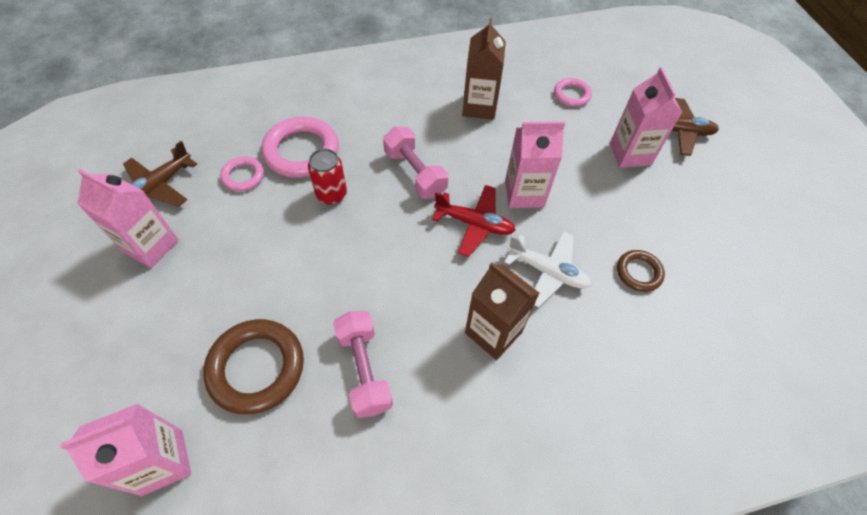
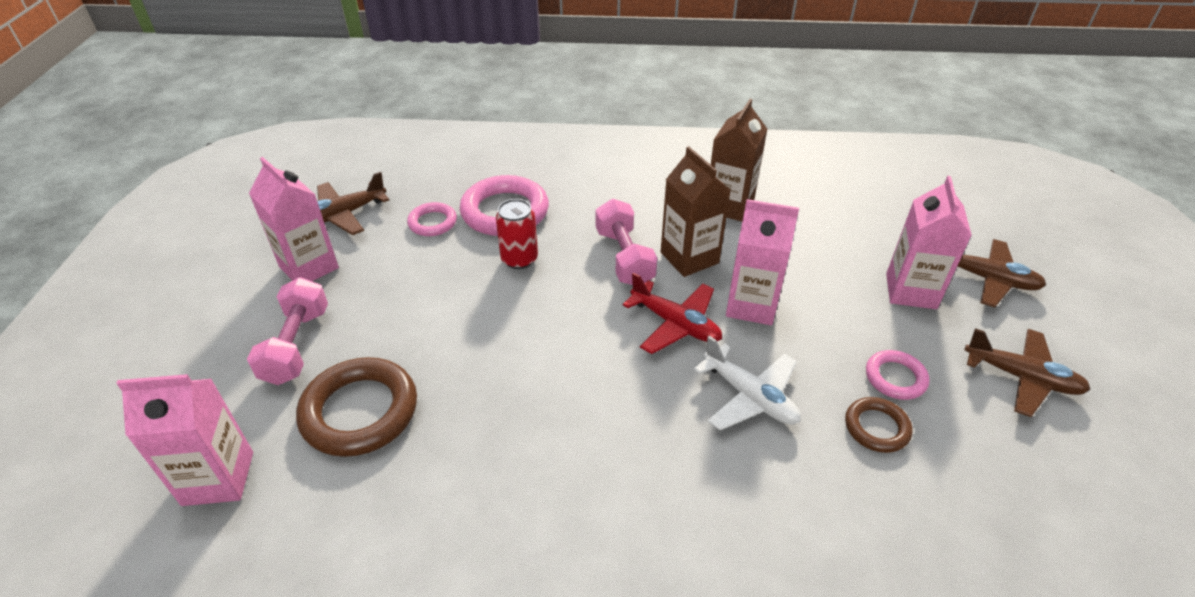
camera: 20 degrees right, 15 degrees down
pink dumbbell [333,311,393,418] -> pink dumbbell moved to [247,277,328,385]
brown carton [465,262,539,360] -> brown carton moved to [661,146,731,277]
pink ring [554,78,592,107] -> pink ring moved to [866,350,930,400]
none -> brown plane [964,328,1091,417]

